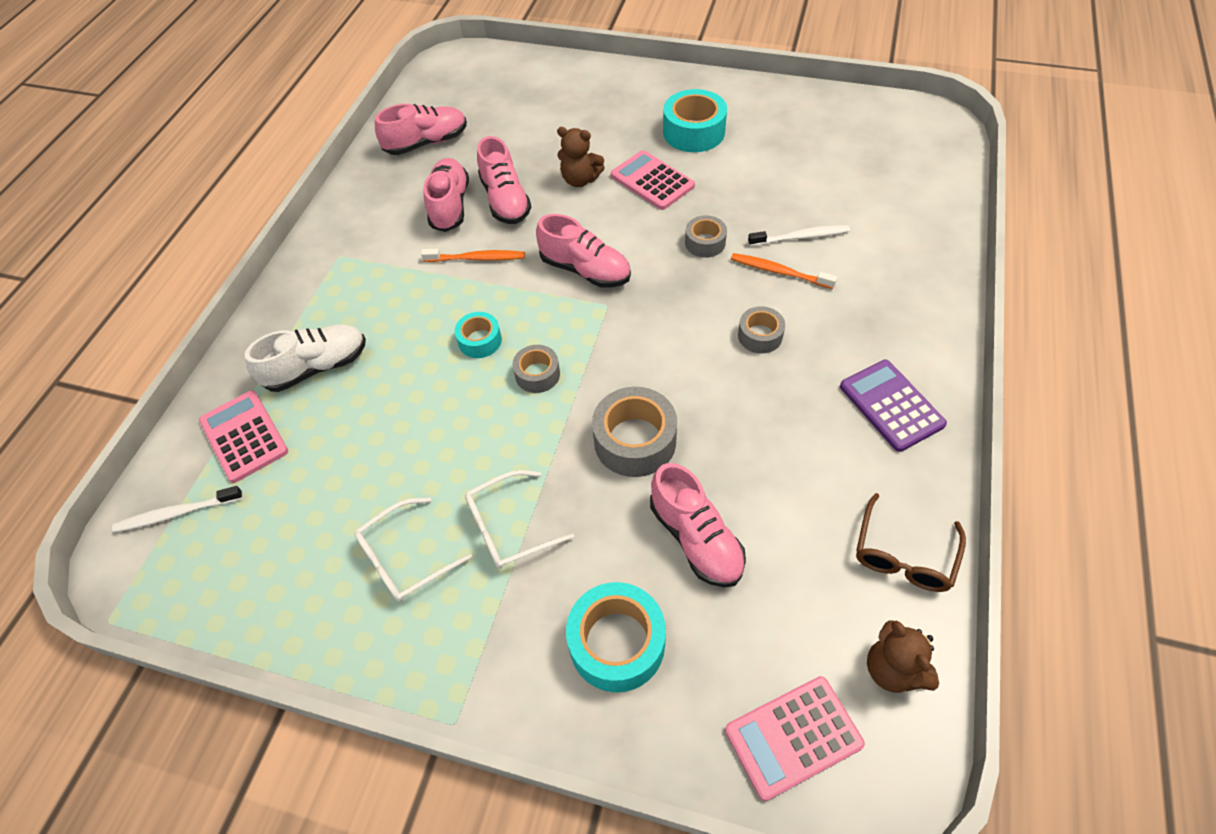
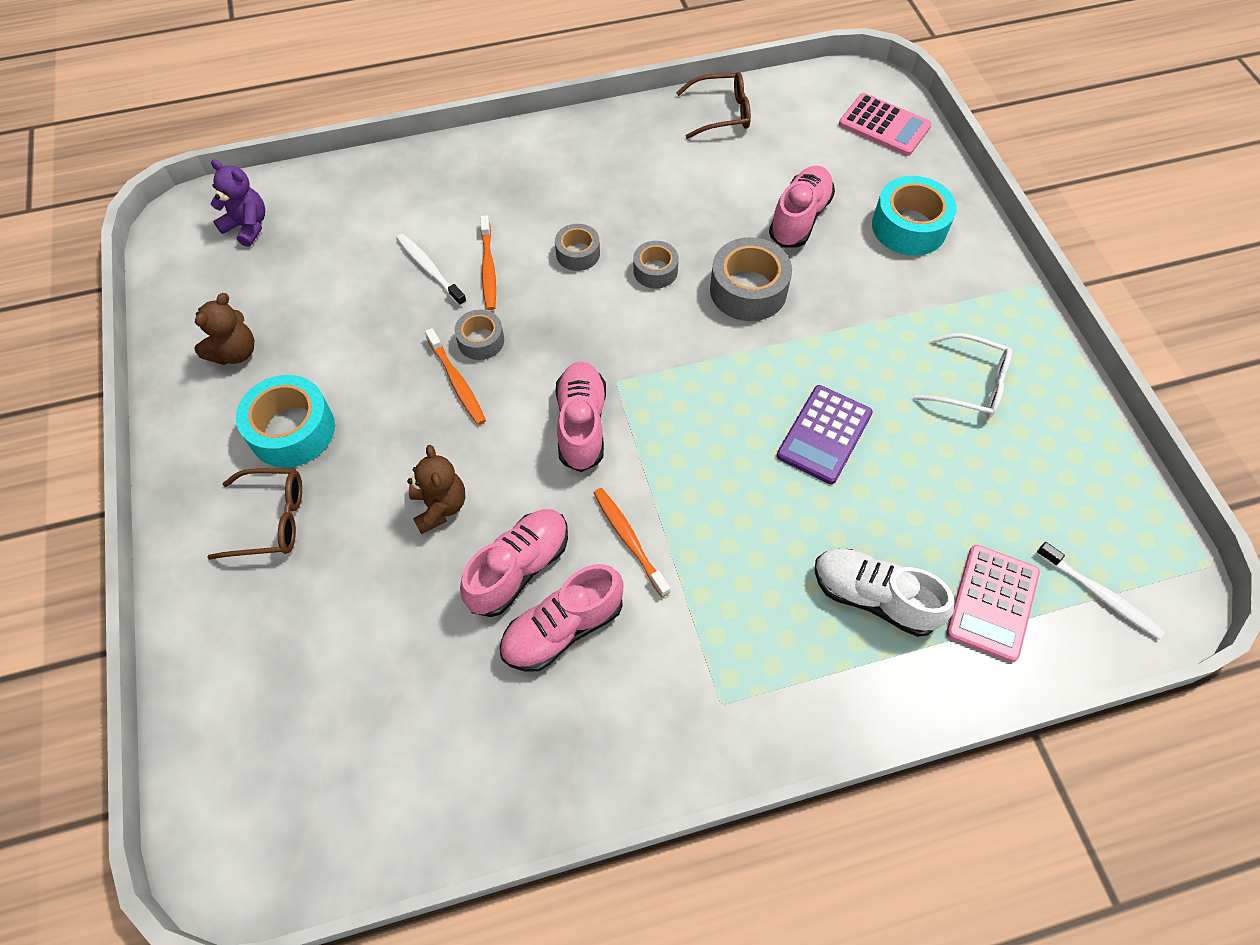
camera: 125 degrees left, 5 degrees up
pink shoe [375,104,467,155] -> none
turquoise tape [455,312,502,358] -> none
white glasses [465,470,574,569] -> none
grey tape [513,345,560,393] -> grey tape moved to [633,241,679,289]
pink calculator [611,150,695,210] -> none
purple calculator [840,360,947,452] -> purple calculator moved to [777,385,873,484]
brown teddy bear [867,620,939,693] -> brown teddy bear moved to [194,293,254,365]
none -> brown glasses [207,468,302,560]
none -> purple teddy bear [210,160,265,247]
none -> orange toothbrush [425,328,486,425]

